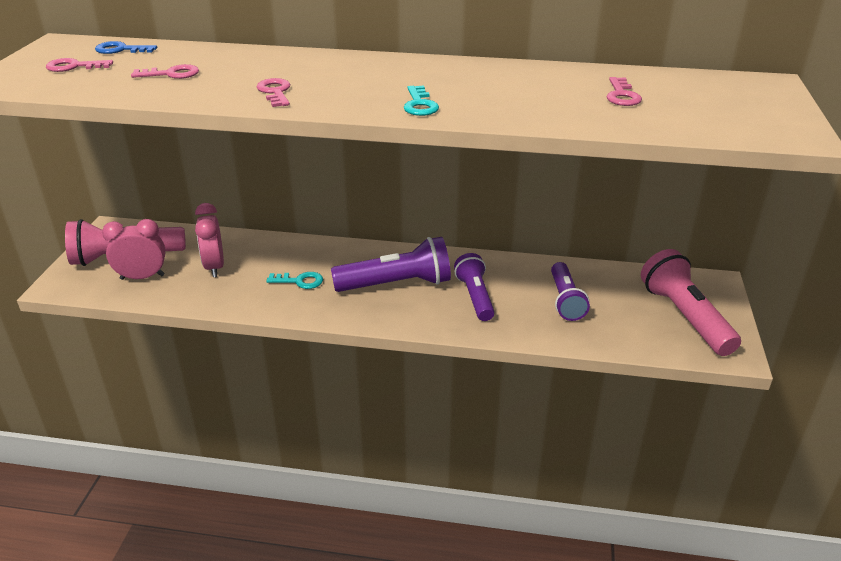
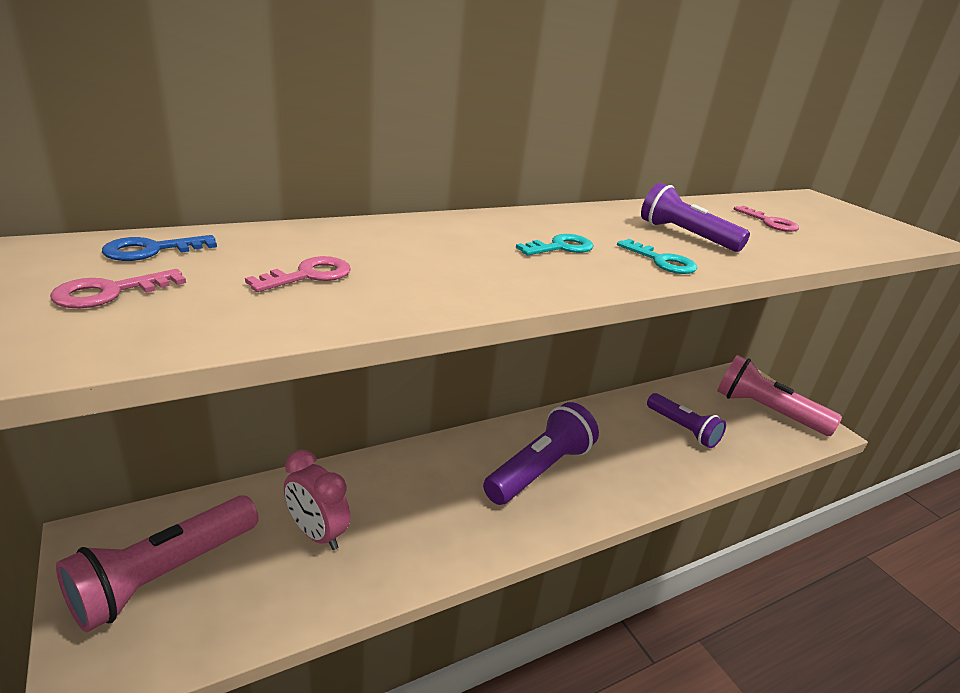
camera: 40 degrees left, 5 degrees down
pink clock [102,219,166,280] -> none
pink key [257,78,290,107] -> none
turquoise key [266,272,323,289] -> turquoise key moved to [516,234,593,255]
purple flashlight [454,253,495,321] -> purple flashlight moved to [641,183,750,252]

